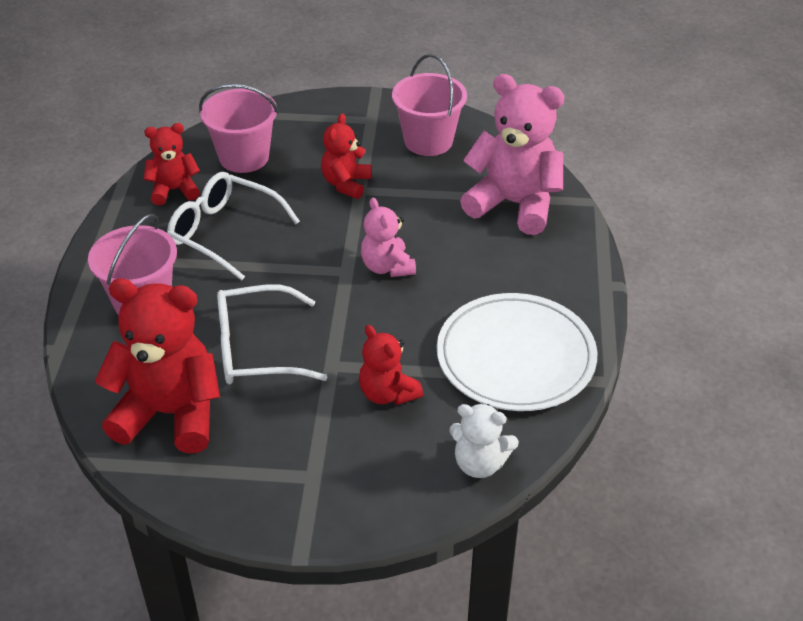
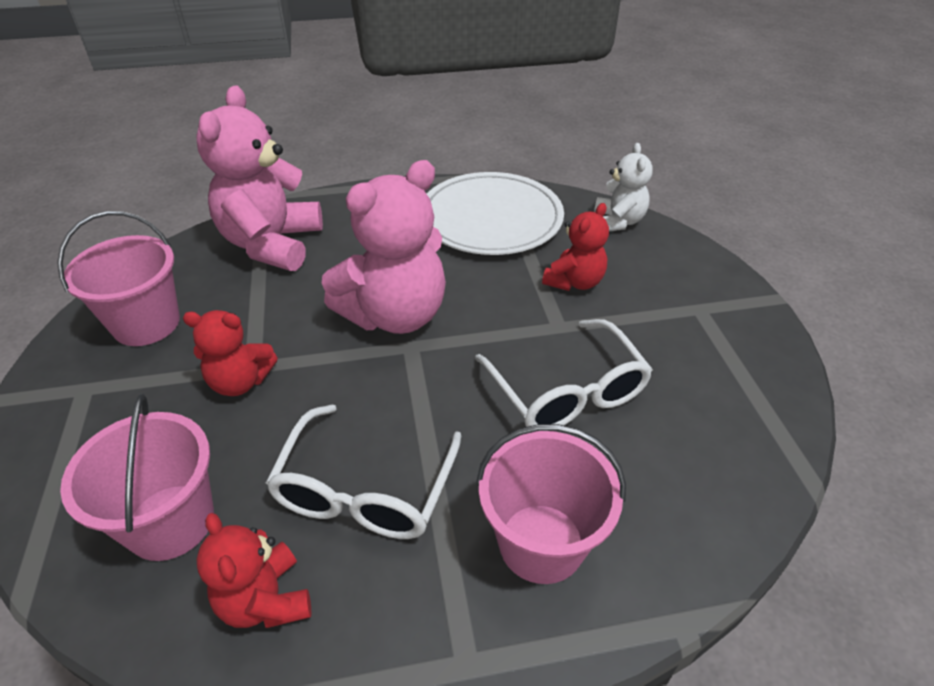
camera: 105 degrees left, 0 degrees up
red teddy bear [95,278,220,454] -> none
pink teddy bear [361,198,416,277] -> pink teddy bear [322,160,446,334], size x1.83

